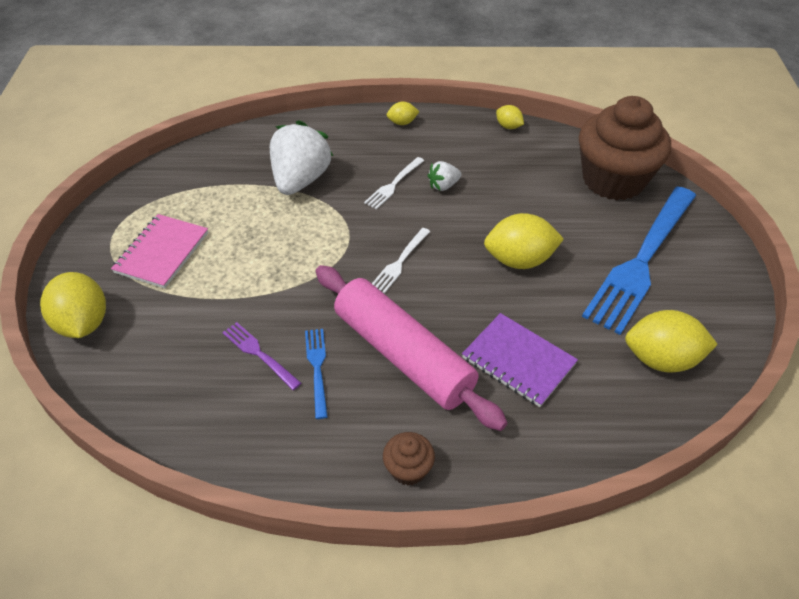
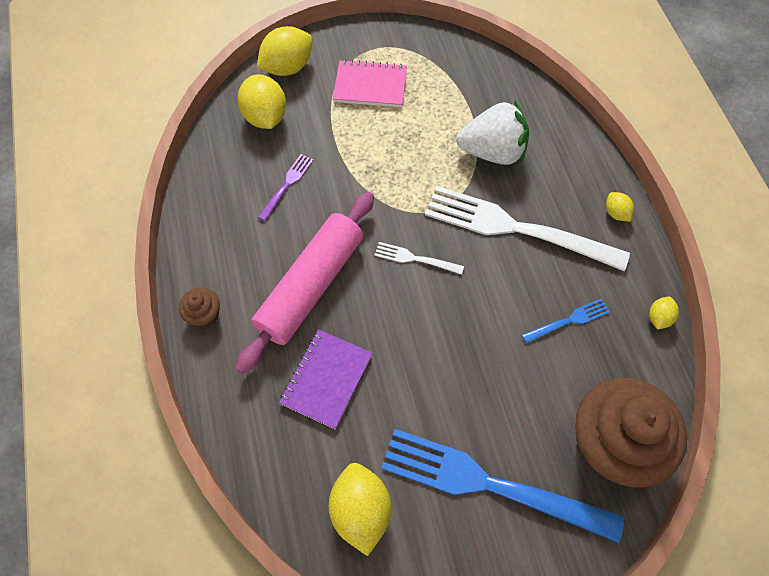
camera: 75 degrees right, 15 degrees up
blue fork [305,329,328,419] -> blue fork moved to [522,298,610,343]
white fork [364,157,424,209] -> white fork [425,186,630,271], size x2.31
white strawberry [427,161,462,191] -> none
yellow lemon [484,213,564,269] -> yellow lemon moved to [238,74,286,129]

